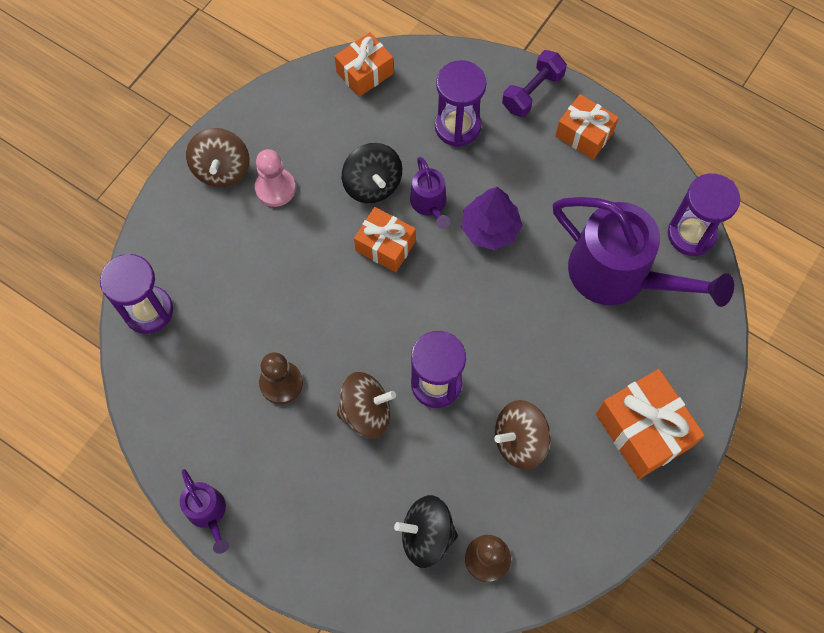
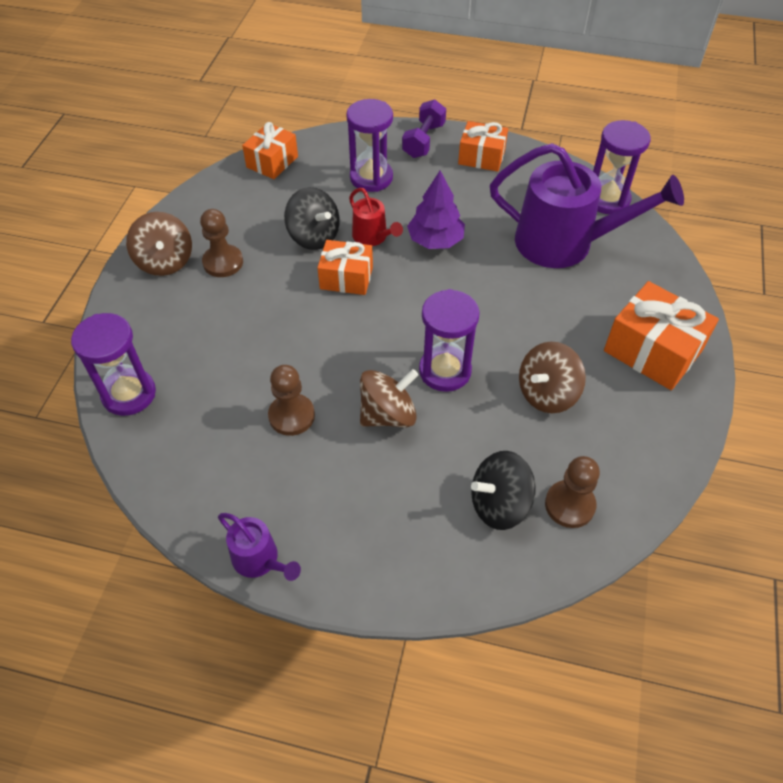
camera: 20 degrees left, 15 degrees down
pink pawn [255,149,296,207] -> brown pawn [200,209,243,277]
purple watering can [410,157,450,229] -> red watering can [349,188,403,246]

